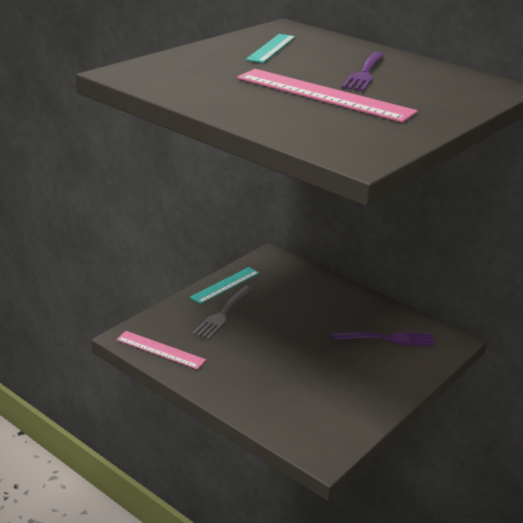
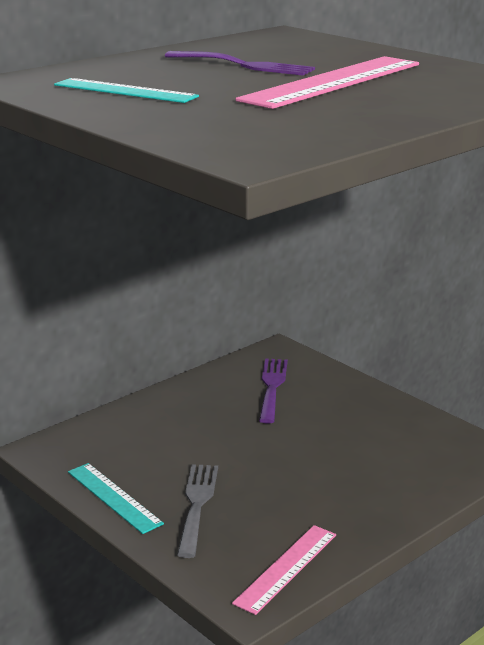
camera: 80 degrees left, 5 degrees down
grey fork [192,286,253,340] -> grey fork turned 120 degrees counterclockwise [177,464,218,558]

